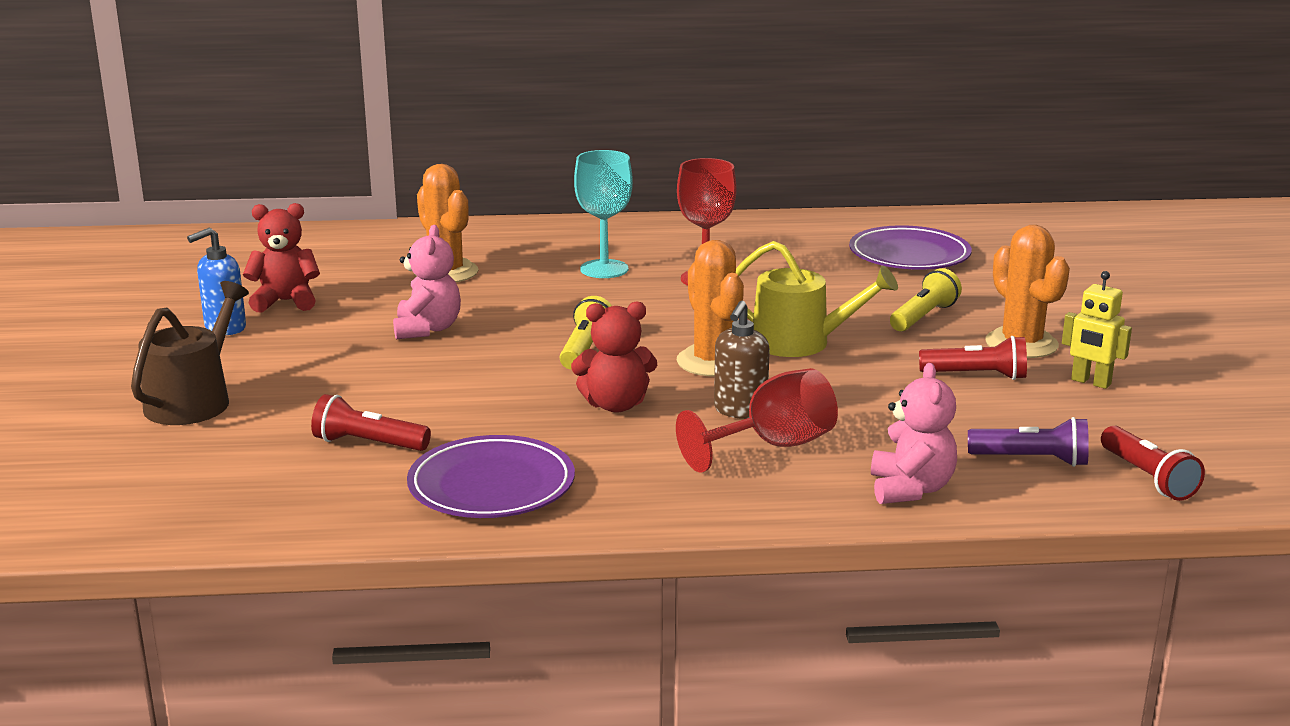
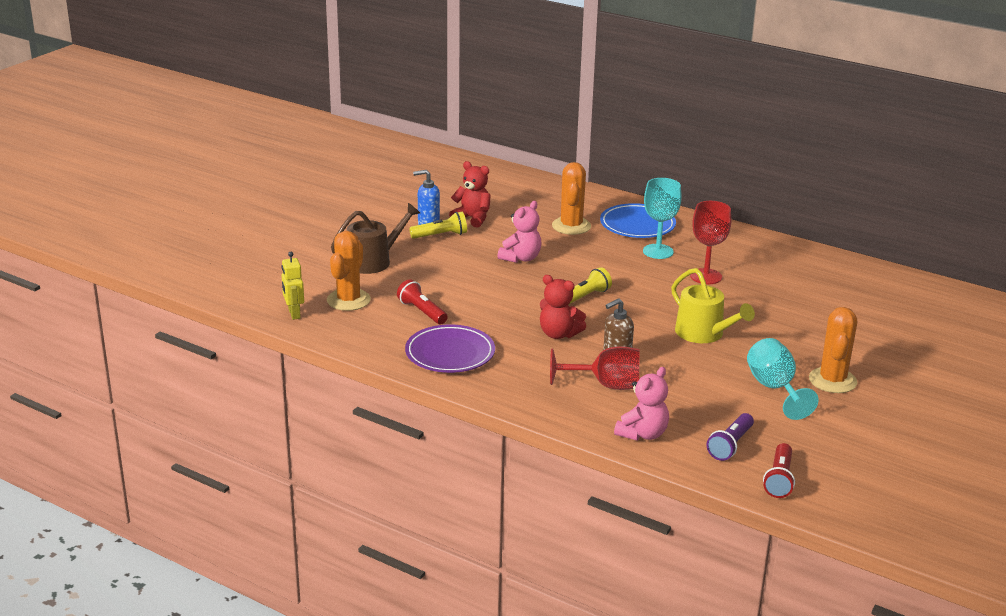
camera: 35 degrees right, 5 degrees up
orange cactus [677,240,744,377] -> orange cactus moved to [327,231,371,311]
purple plate [849,225,972,270] -> none
yellow flashlight [890,268,962,331] -> yellow flashlight moved to [409,212,467,239]
red flashlight [919,336,1027,380] -> turquoise goblet [747,338,819,420]
purple flashlight [968,417,1089,467] -> purple flashlight turned 75 degrees clockwise [706,413,754,461]
yellow robot [1062,271,1132,389] -> yellow robot moved to [281,252,304,320]
none -> blue plate [600,203,676,238]

